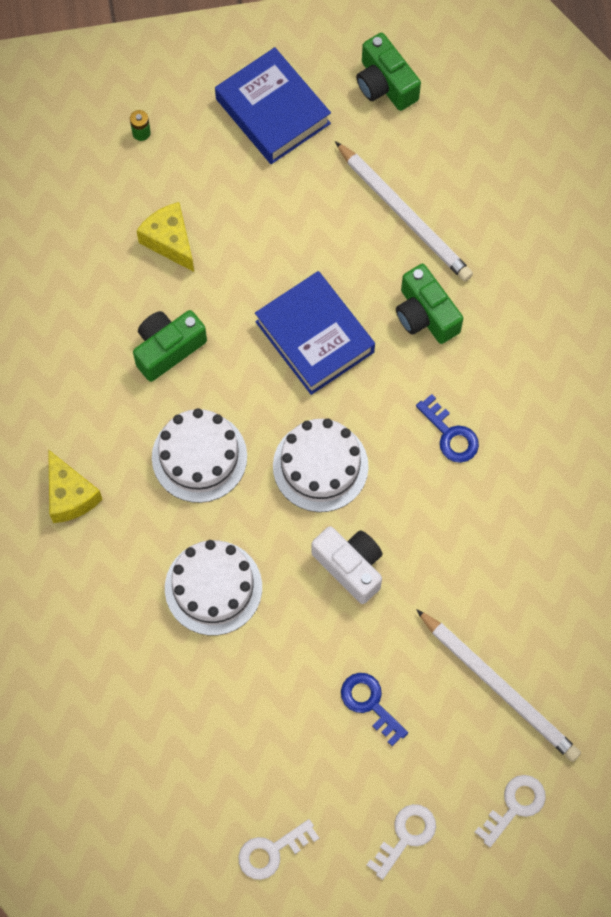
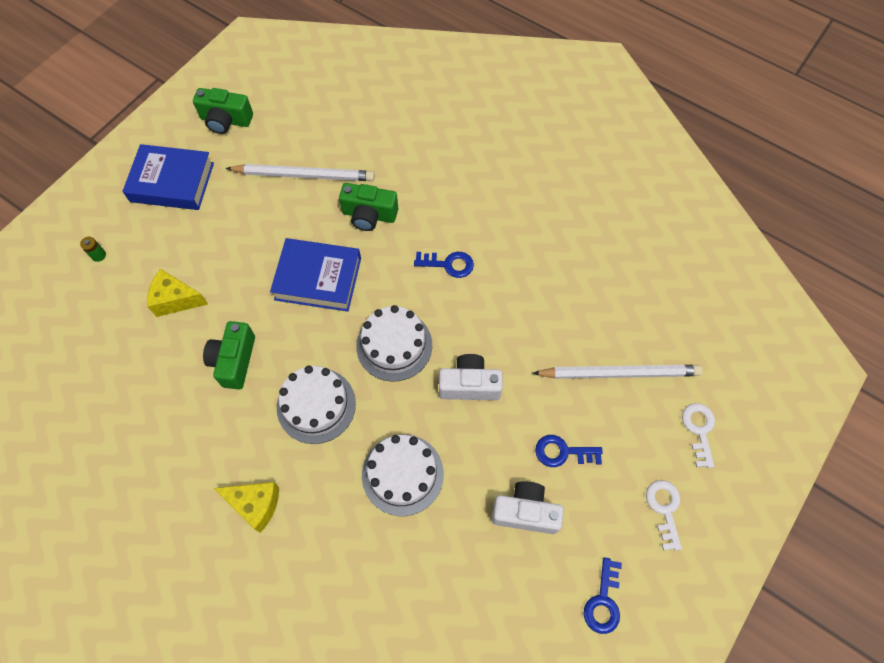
camera: 45 degrees left, 5 degrees down
white key [238,819,319,880] -> blue key [584,557,622,634]
none -> white camera [492,481,564,534]

